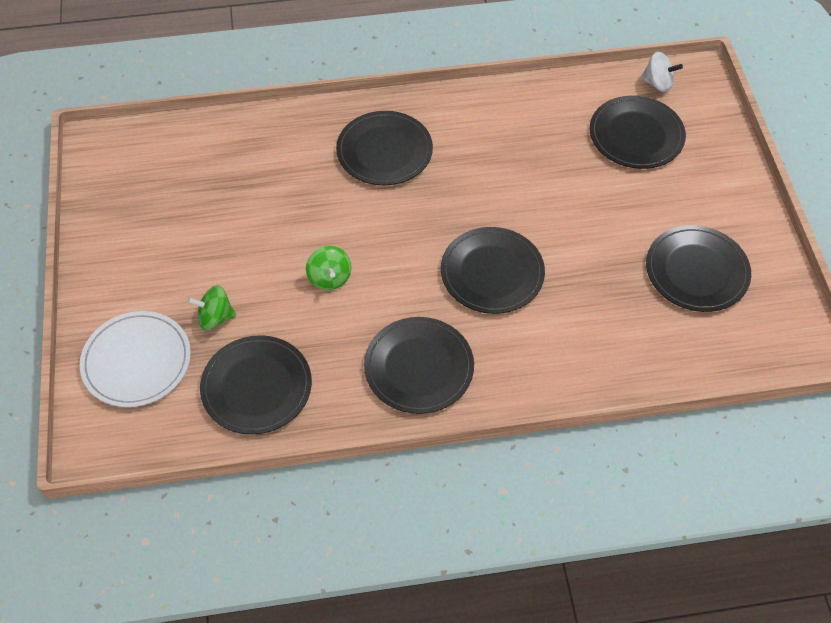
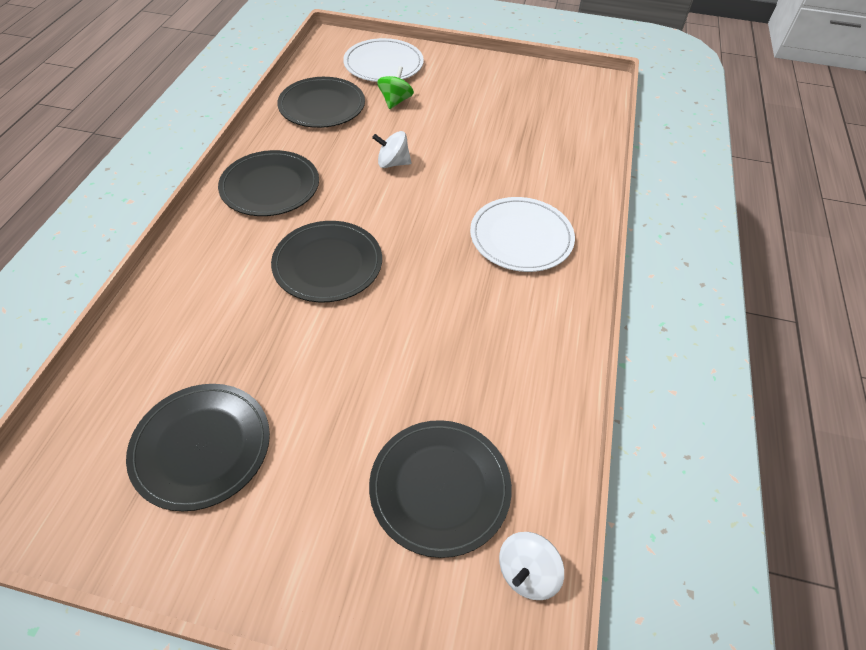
camera: 110 degrees right, 5 degrees down
green spinning top [306,246,352,290] -> white spinning top [372,131,412,168]
black plate [336,111,433,185] -> white plate [470,197,575,272]

